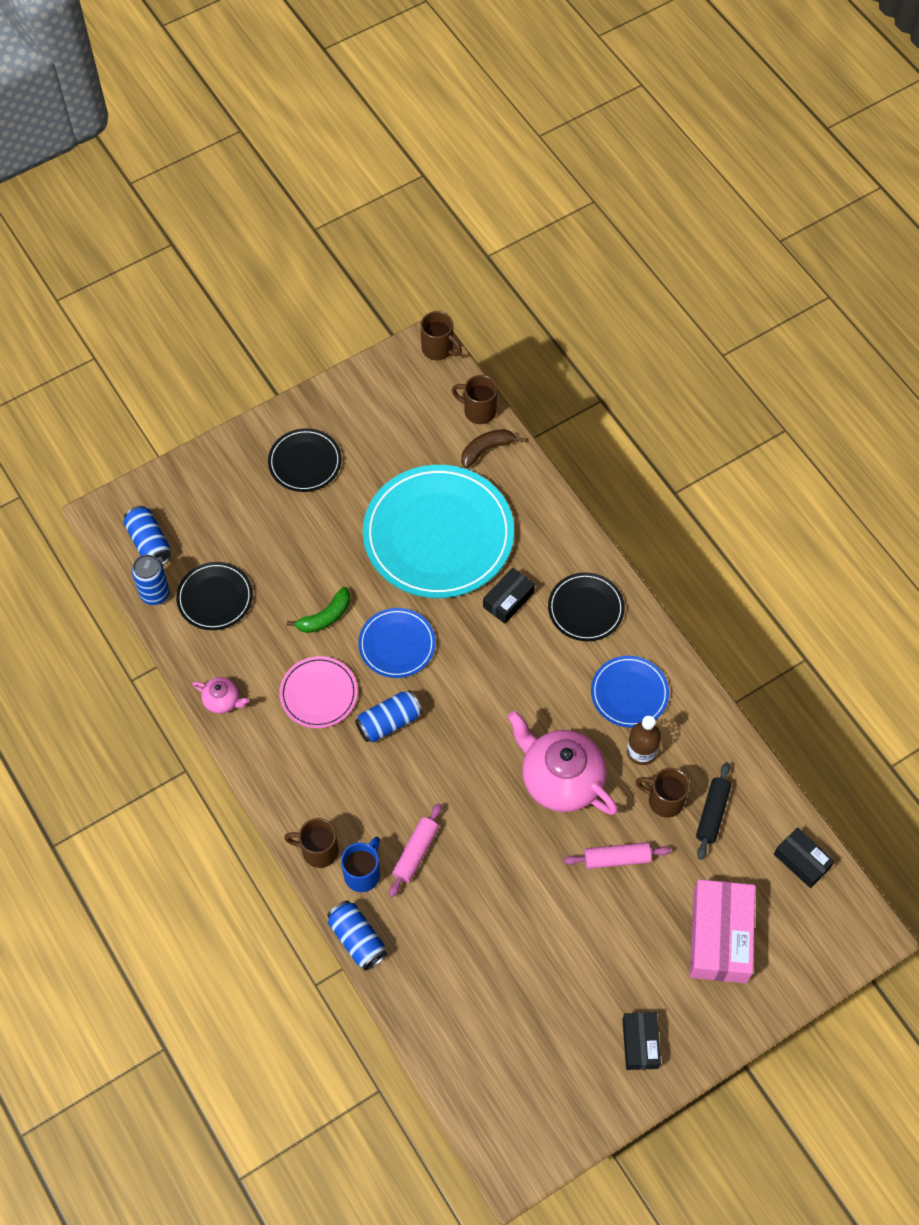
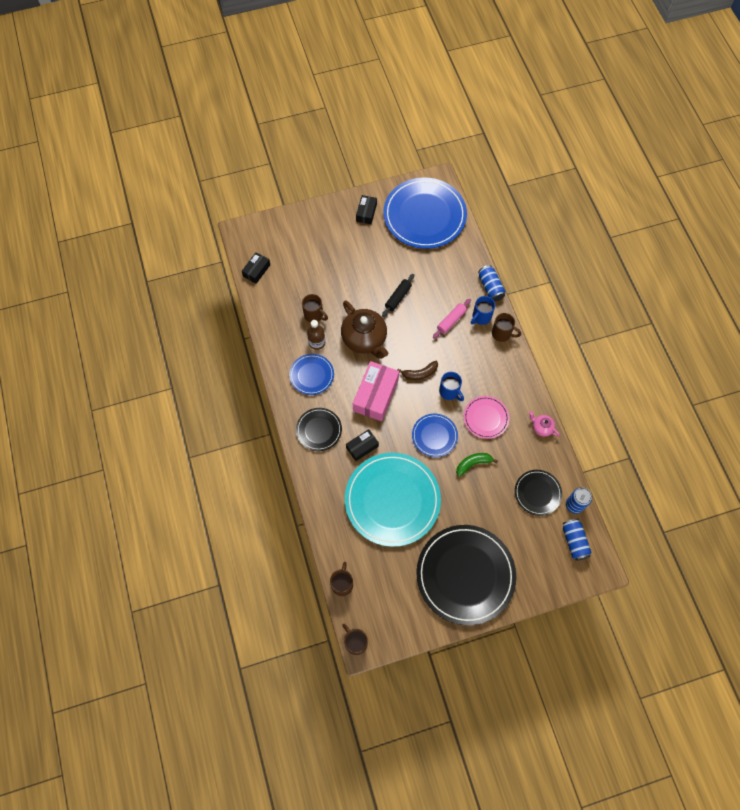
camera: 165 degrees left, 5 degrees up
black plate [268,428,342,492] -> black plate [416,525,516,625], size x2.02
blue can [355,690,422,742] -> blue mug [439,372,464,401]
brown mug [452,375,498,424] -> brown mug turned 120 degrees counterclockwise [330,562,353,596]
brown banana [461,429,524,469] -> brown banana moved to [398,361,438,380]
pink teapot [508,711,618,815] -> brown teapot [341,300,388,359]
pink rolling pin [564,842,671,869] -> none
pink box [690,879,755,983] -> pink box moved to [353,361,399,421]
black rolling pin [696,762,731,860] -> black rolling pin moved to [382,274,414,317]
black box [774,827,835,888] -> black box turned 60 degrees clockwise [242,252,270,284]
none -> blue plate [383,178,467,249]

